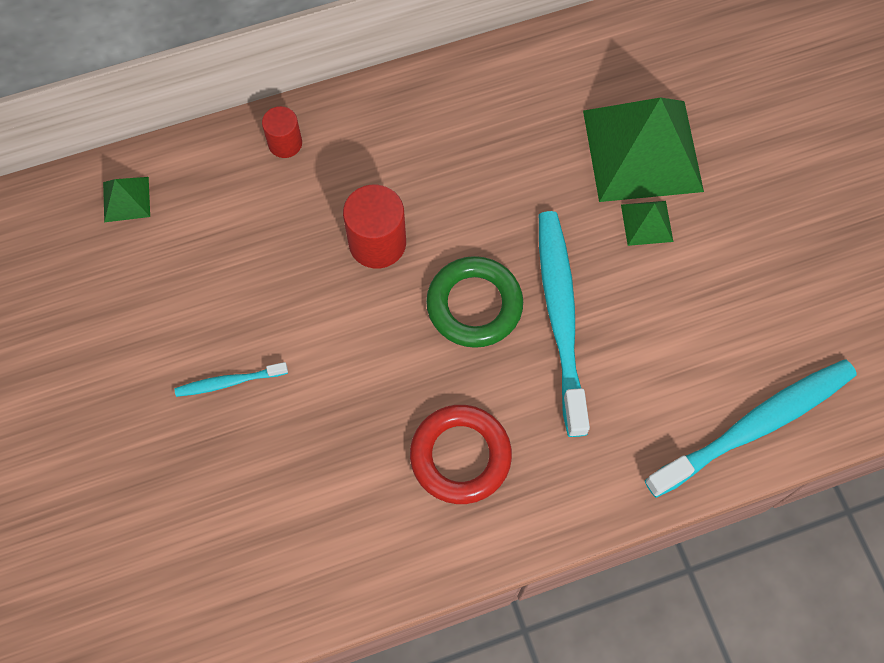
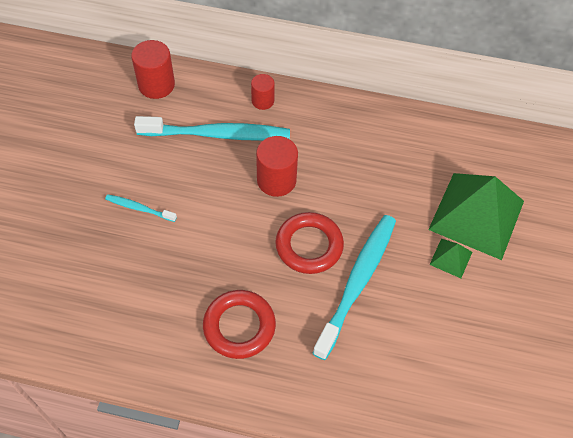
camera: 30 degrees right, 10 degrees down
green pyramid [103,177,150,222] -> red cylinder [131,40,175,99]
green ring [426,256,523,348] -> red ring [275,212,344,274]
turquoise toothbrush [645,359,857,498] -> turquoise toothbrush moved to [134,116,290,141]

